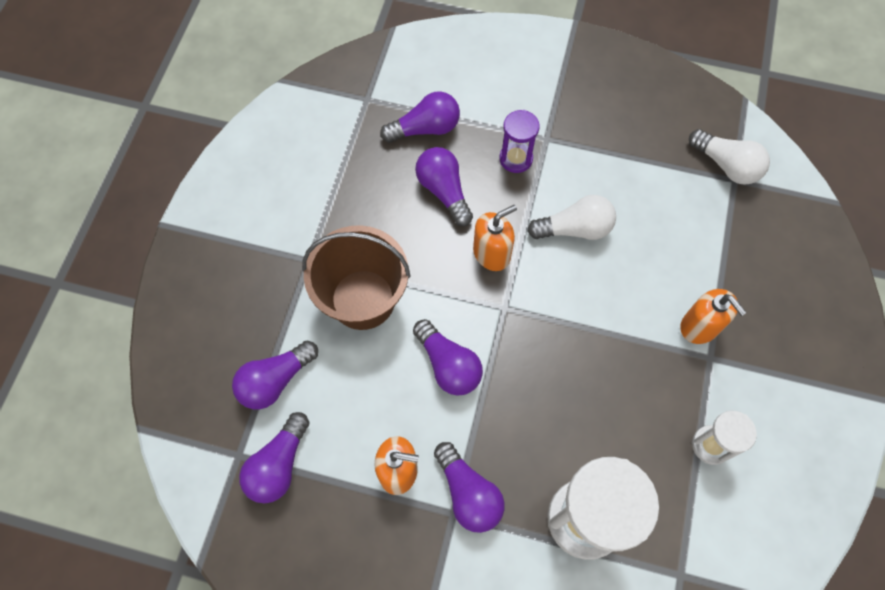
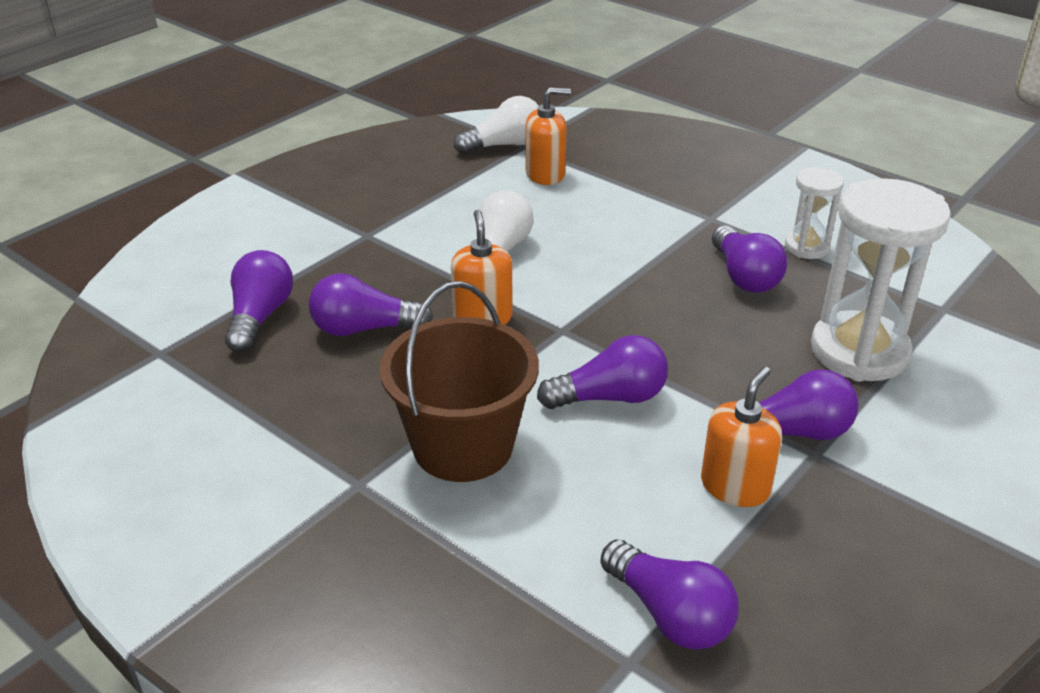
camera: 65 degrees left, 30 degrees down
purple light bulb [232,341,318,409] -> purple light bulb moved to [712,226,788,293]
purple hourglass [499,110,540,173] -> none
orange soap dispenser [680,289,747,344] -> orange soap dispenser moved to [525,87,571,185]

